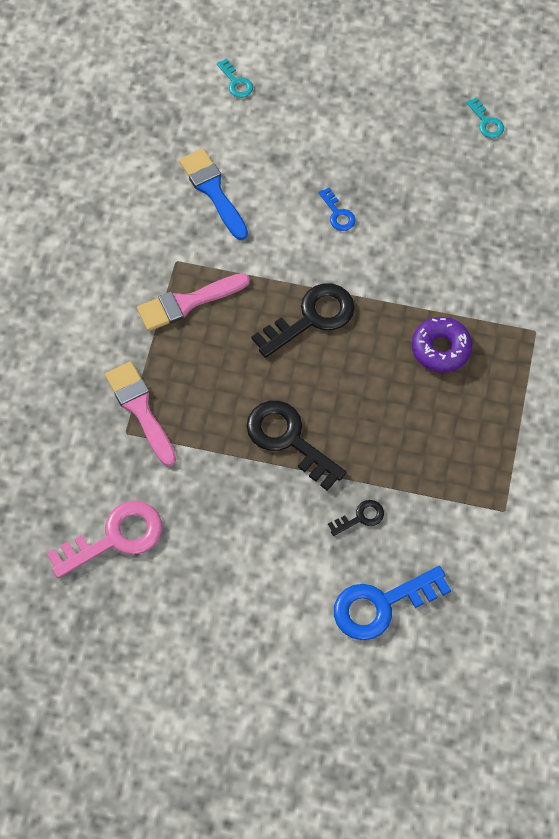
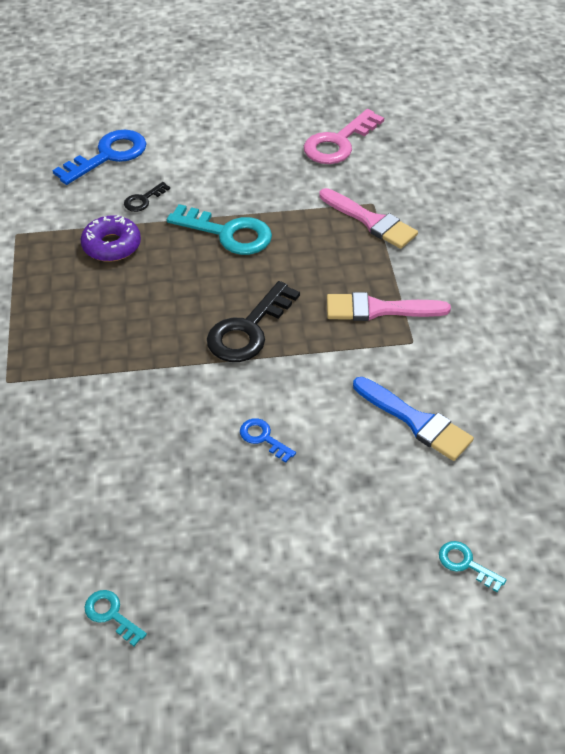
camera: 160 degrees right, 15 degrees down
pink brush [137,273,250,331] -> pink brush turned 135 degrees counterclockwise [327,292,451,321]
black key [247,401,346,491] -> turquoise key [167,204,272,255]
purple donut [412,317,472,373] -> purple donut moved to [81,215,141,262]

